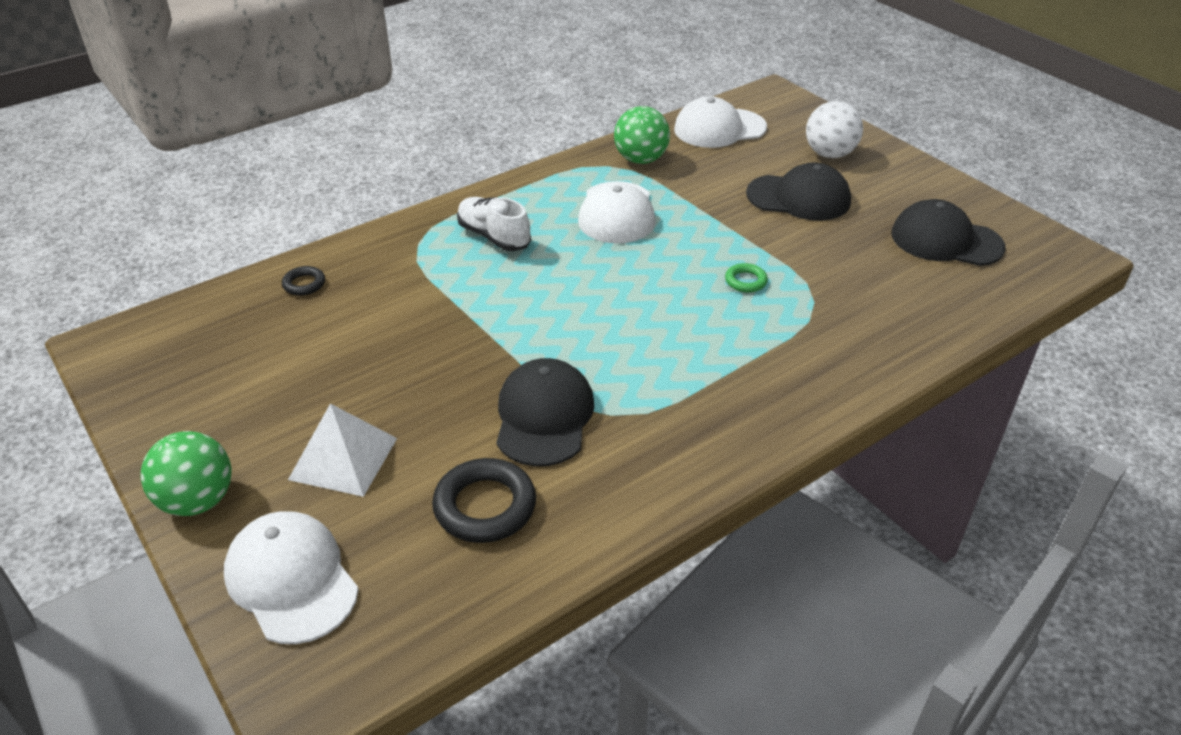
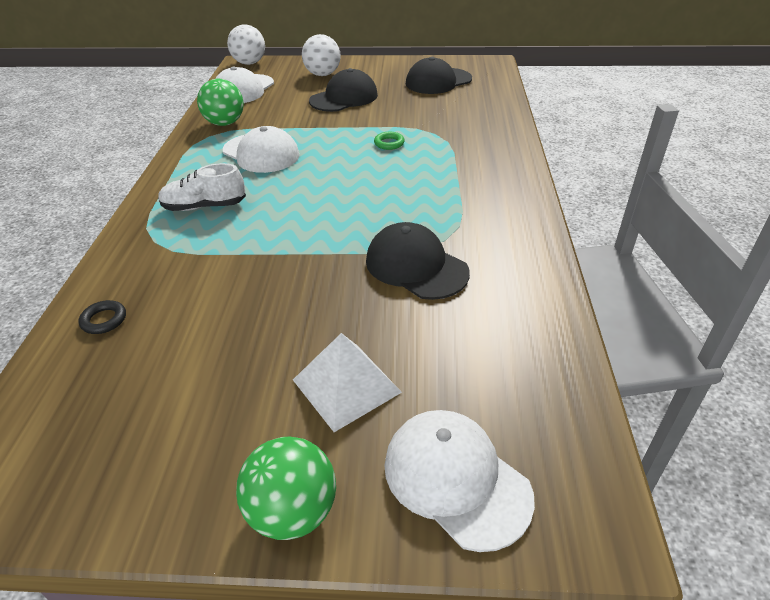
camera: 50 degrees left, 0 degrees up
white cap [224,511,359,644] -> white cap turned 45 degrees clockwise [384,410,535,552]
black ring [432,458,536,543] -> none
none -> white ball [227,24,265,65]

